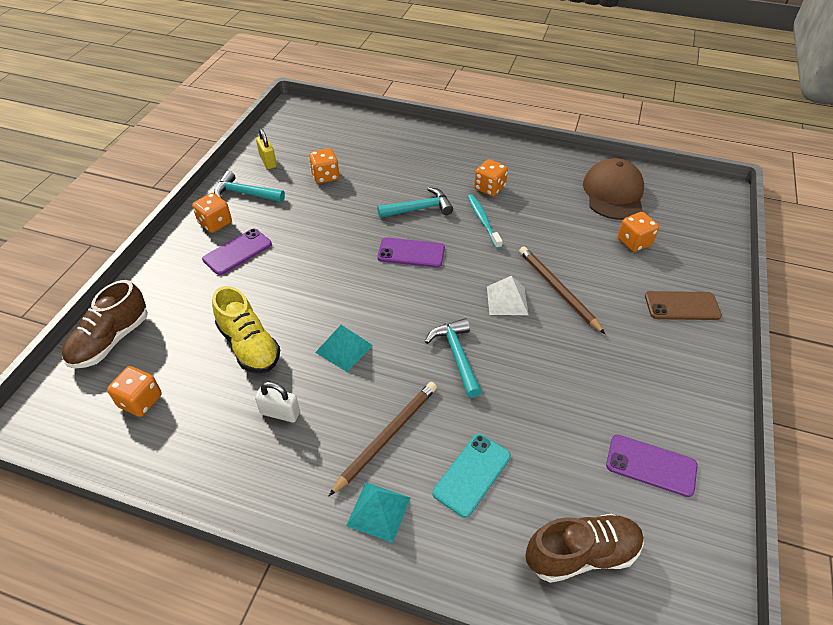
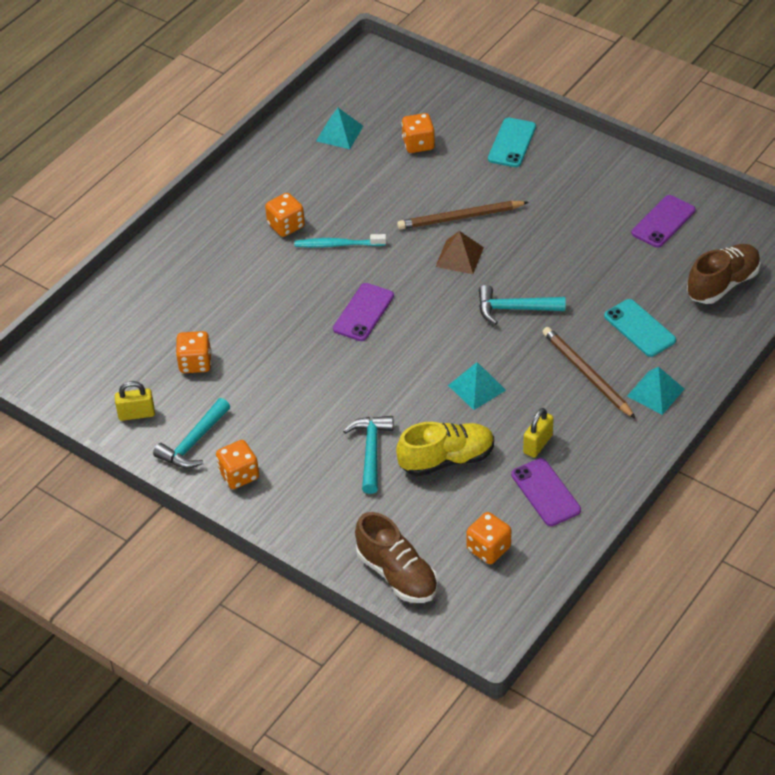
camera: 70 degrees left, 0 degrees up
purple phone [202,229,272,275] -> purple phone moved to [511,458,581,526]
white padlock [255,382,300,422] -> yellow padlock [523,408,554,458]
turquoise hammer [377,187,453,218] -> turquoise hammer moved to [343,416,393,494]
white pyramid [487,276,528,315] -> brown pyramid [435,231,484,274]
brown shoe [526,514,644,583] -> brown shoe turned 45 degrees clockwise [687,244,761,304]
brown cap [583,158,644,220] -> turquoise pyramid [316,108,363,149]
brown phone [645,291,722,320] -> turquoise phone [488,118,536,167]

